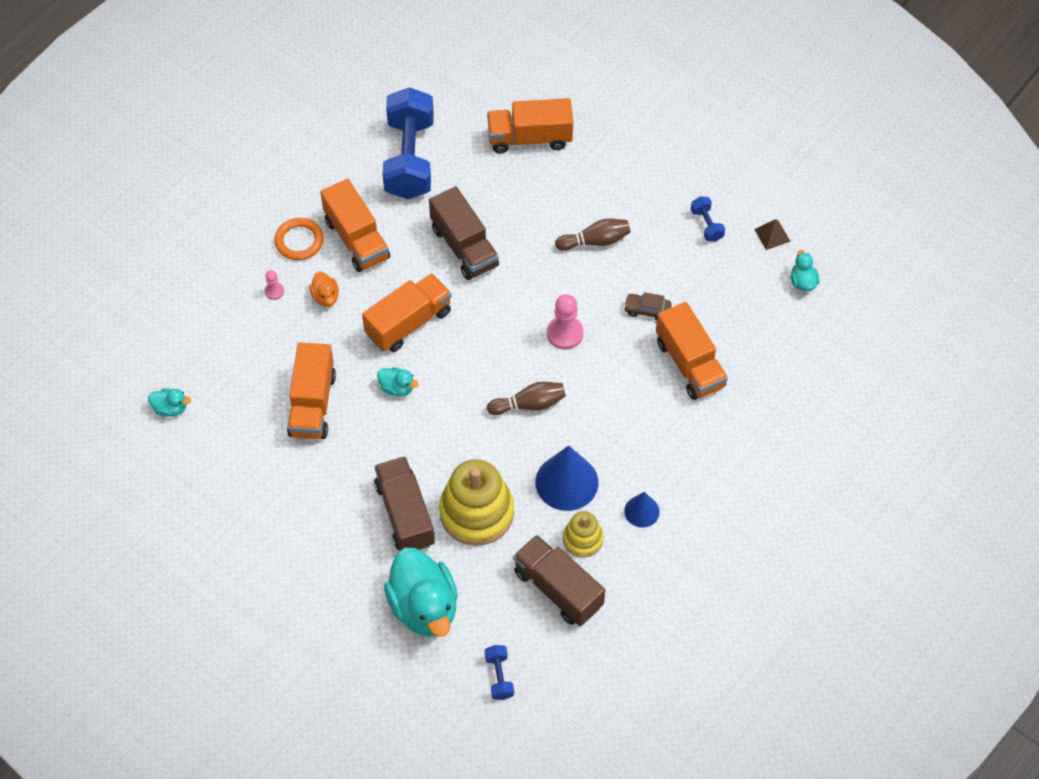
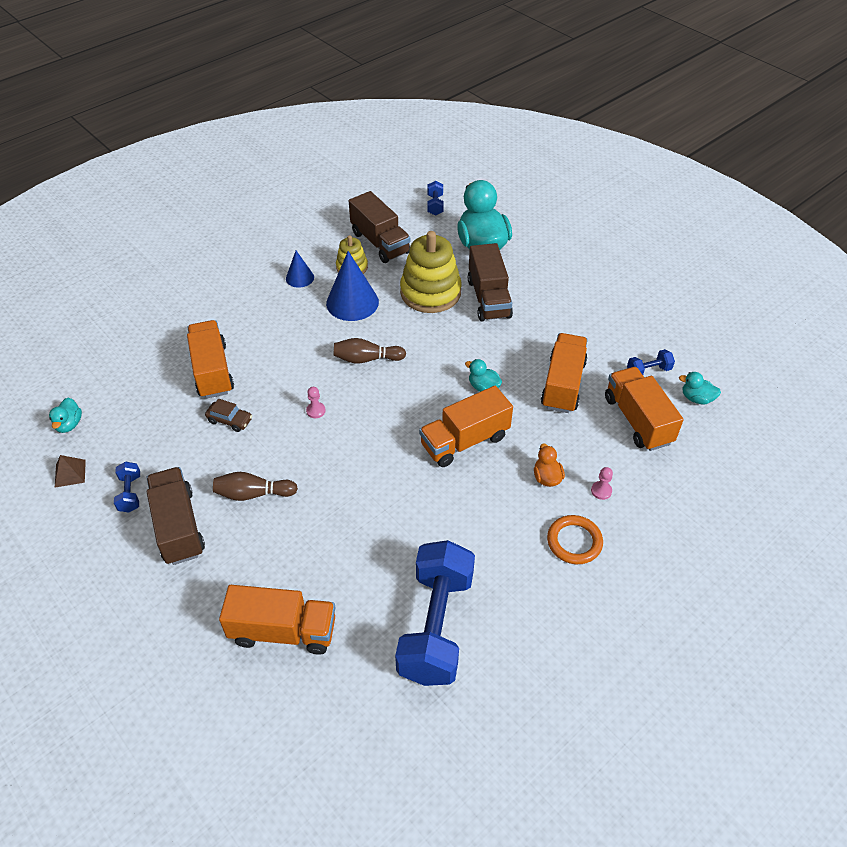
camera: 170 degrees left, 10 degrees down
orange truck [320,179,390,272] -> orange truck moved to [605,367,684,451]
brown truck [429,186,499,280] -> brown truck moved to [146,467,205,565]
pink pawn [547,294,584,350] -> pink pawn [306,387,326,418], size x0.54
none -> blue dumbbell [627,349,675,375]

